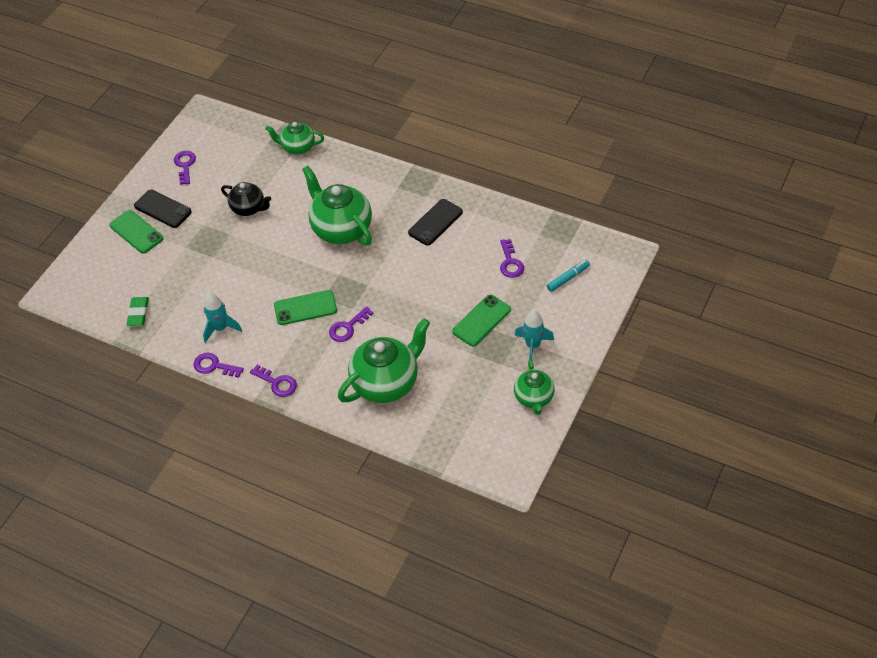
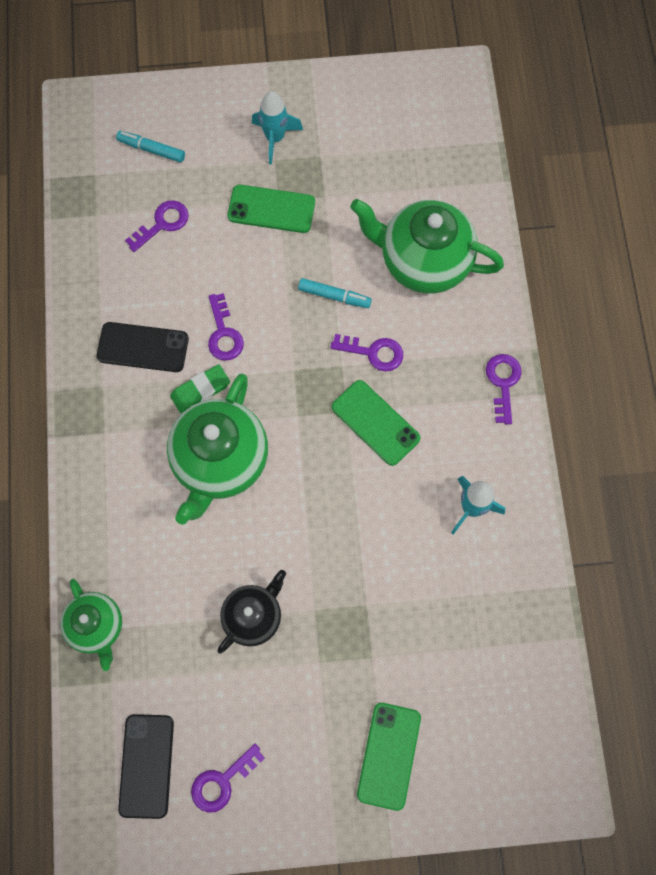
camera: 125 degrees left, 20 degrees up
green eraser [127,297,149,326] -> green eraser moved to [170,364,230,413]
black phone [134,190,192,228] -> black phone moved to [118,714,174,819]
purple key [193,353,244,378] -> purple key moved to [208,293,244,361]
black teapot [221,182,271,216] -> black teapot turned 45 degrees clockwise [217,570,286,654]
green teapot [514,359,555,415] -> none
none -> turquoise marker [298,278,372,308]

